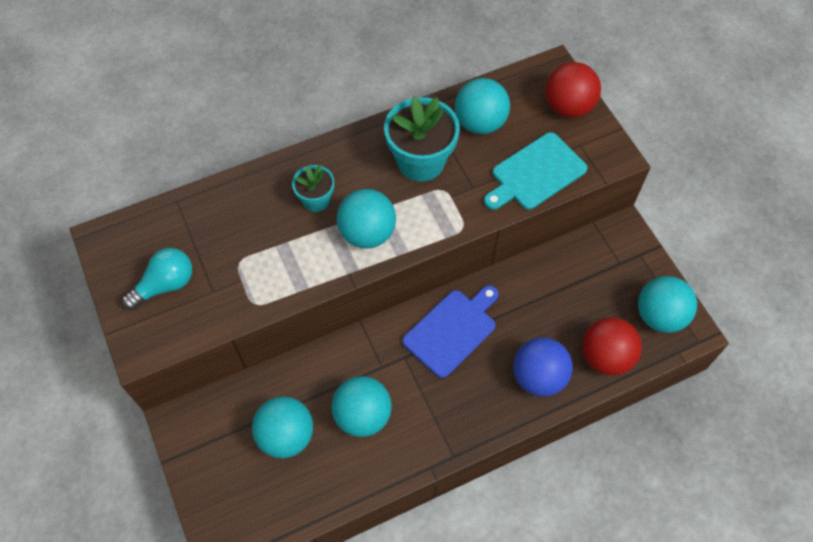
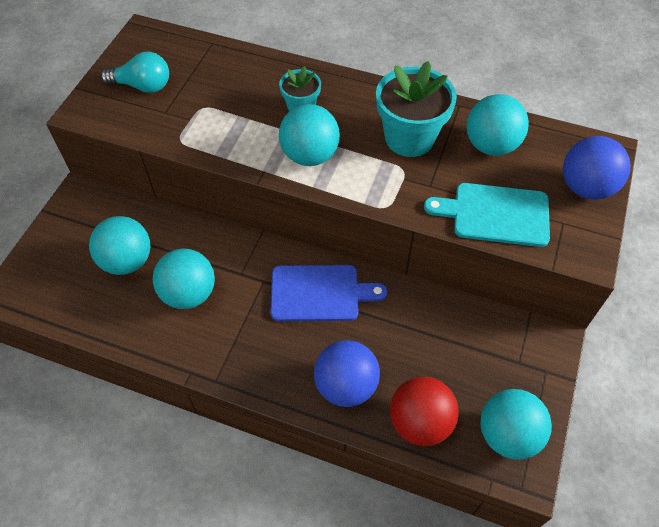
camera: 45 degrees right, 5 degrees down
red ball [545,62,601,118] -> blue ball [563,136,631,200]

